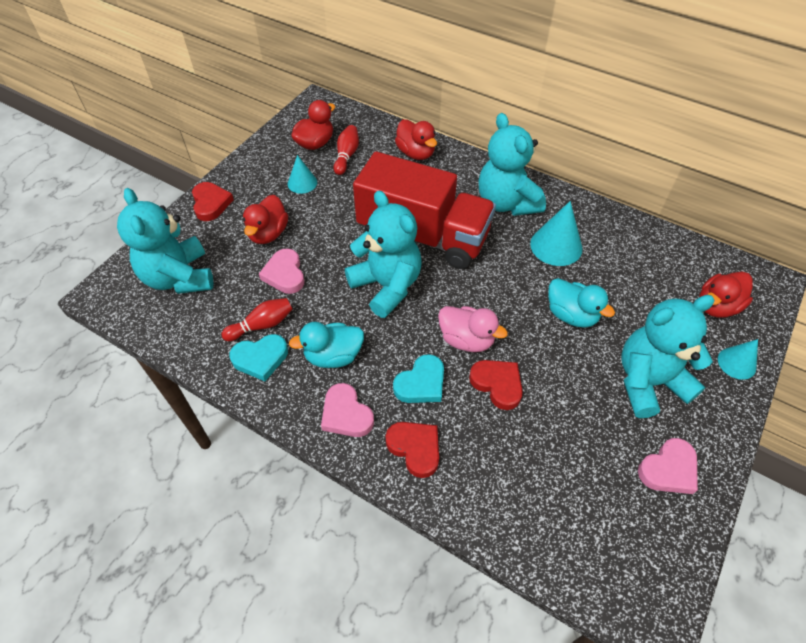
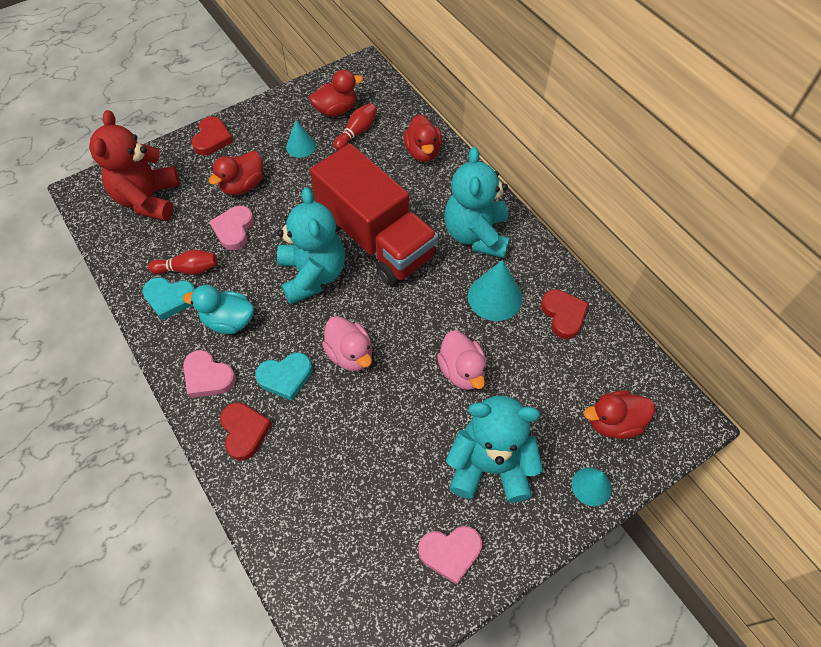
camera: 25 degrees right, 5 degrees up
turquoise teddy bear [117,188,213,294] -> red teddy bear [89,110,180,221]
pink heart [321,383,374,437] -> pink heart turned 45 degrees counterclockwise [183,350,236,398]
red heart [469,360,523,410] -> red heart moved to [541,289,589,339]
turquoise duck [548,278,615,328] -> pink duck [437,331,487,390]

